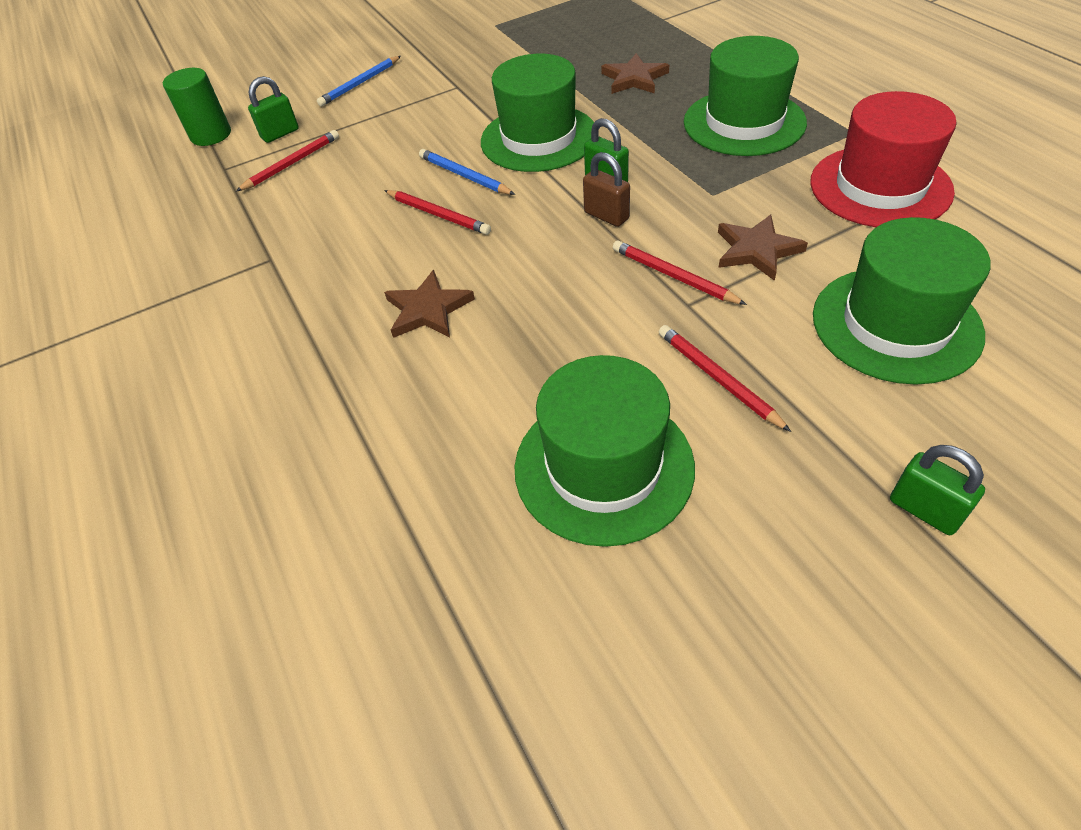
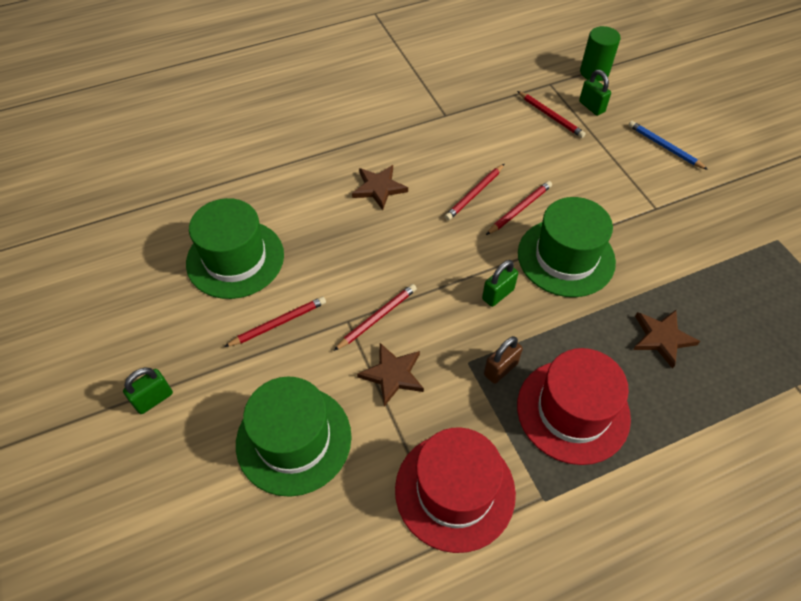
camera: 90 degrees right, 5 degrees up
blue pencil [419,149,515,195] -> red pencil [486,181,552,235]
brown padlock [583,152,630,227] -> brown padlock moved to [484,336,523,384]
green hat [684,36,807,156] -> red hat [517,348,631,465]

